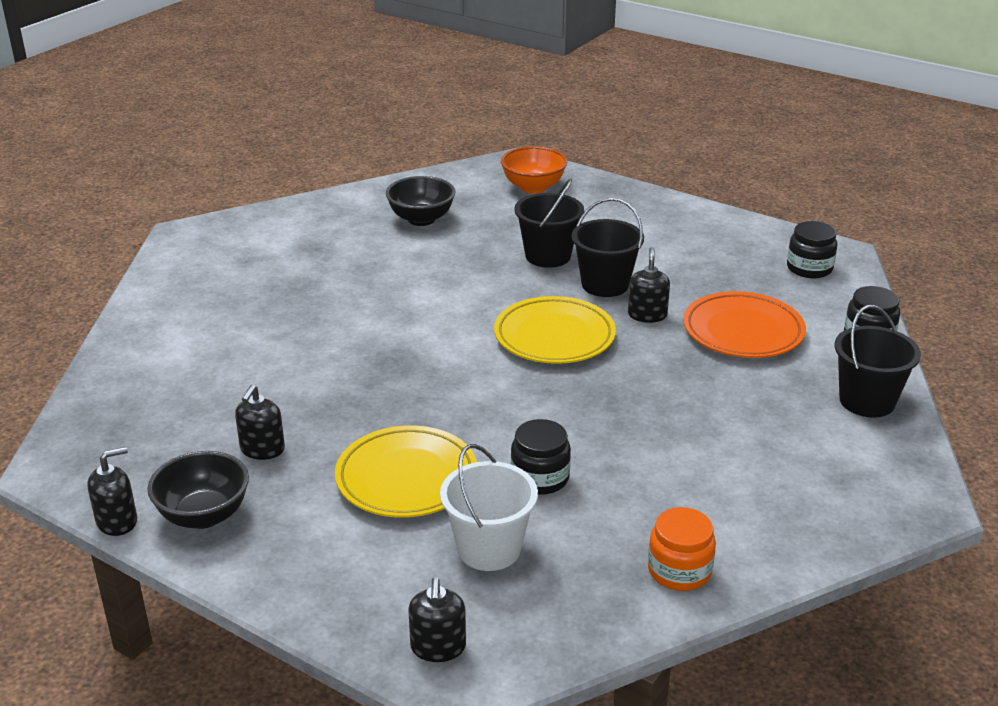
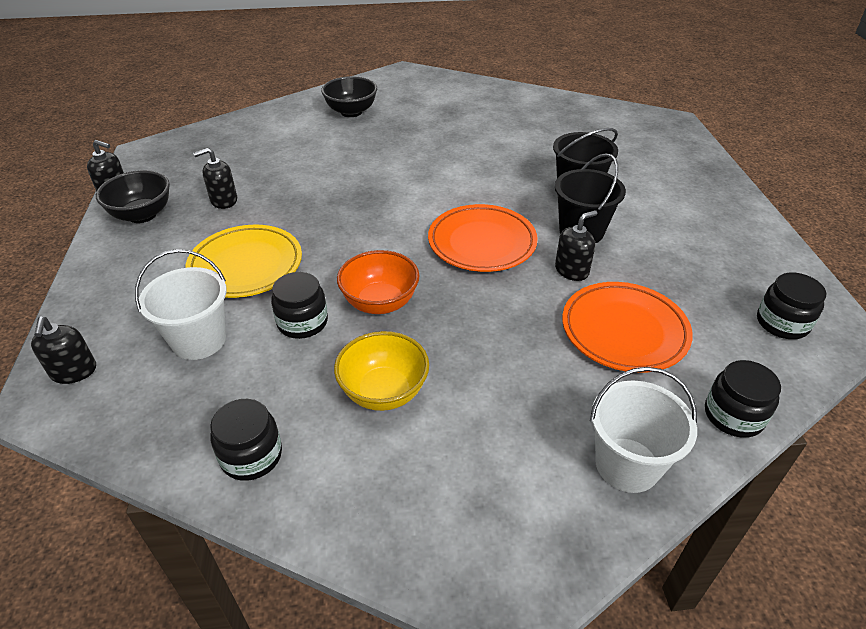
camera: 50 degrees right, 10 degrees up
black bowl [386,176,455,226] -> black bowl moved to [321,76,377,117]
black soap dispenser [408,577,466,662] -> black soap dispenser turned 60 degrees counterclockwise [31,317,96,384]
yellow plate [494,296,616,364] -> orange plate [428,204,538,272]
orange bowl [501,146,567,194] -> orange bowl moved to [337,250,419,314]
orange jar [648,507,716,591] -> black jar [210,399,282,481]
black bucket [835,305,921,417] -> white bucket [590,367,697,493]
none -> yellow bowl [334,331,429,411]

